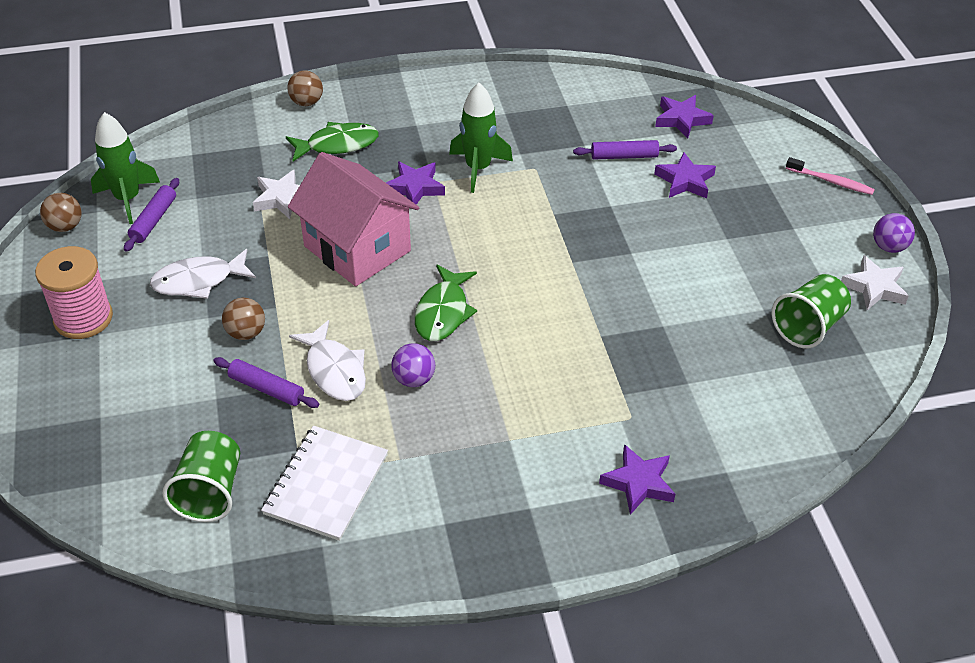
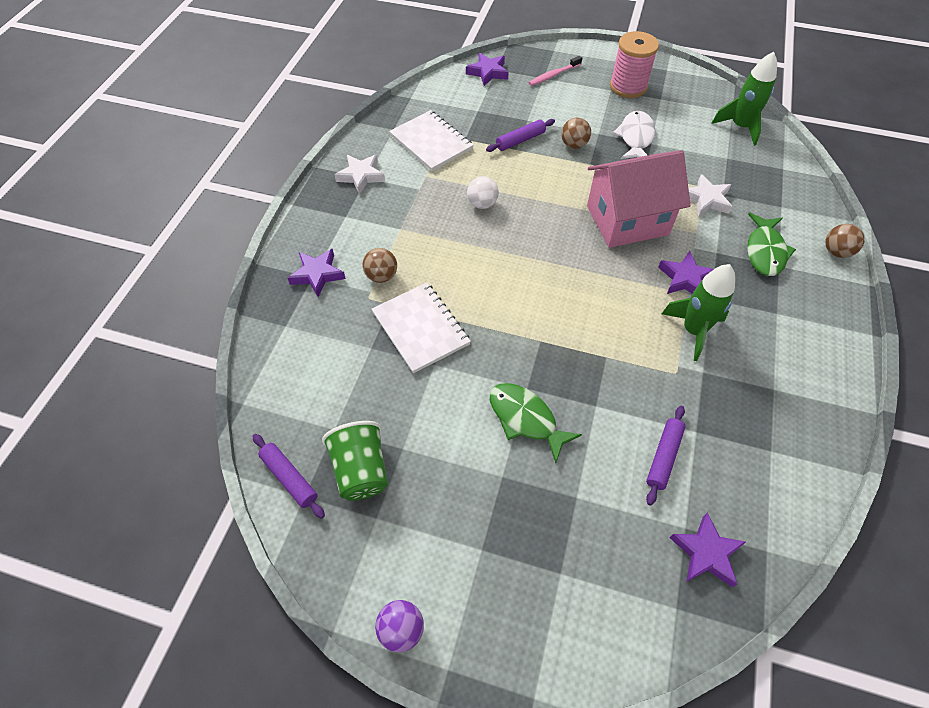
camera: 120 degrees right, 10 degrees up
brown ball [40,193,82,232] -> brown ball moved to [363,248,397,283]
purple rolling pin [124,178,179,252] -> purple rolling pin moved to [253,434,325,519]
green cup [162,431,240,522] -> none
white fish [289,320,366,401] -> none
purple ball [391,343,435,387] -> white ball [467,176,499,209]
green fish [415,265,477,341] -> green fish moved to [490,383,582,463]
purple star [654,152,716,198] -> purple star moved to [466,53,509,86]
pink toothbrush [786,157,875,195] -> pink toothbrush moved to [529,56,582,86]
white star [841,255,909,310] -> white star moved to [334,155,385,194]
none -> white notebook [371,283,471,373]

